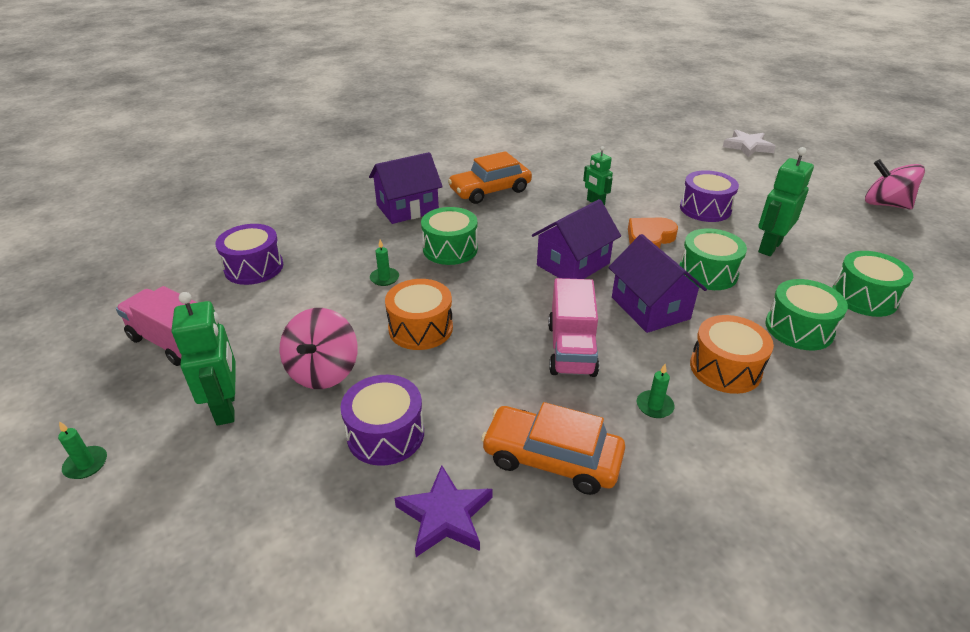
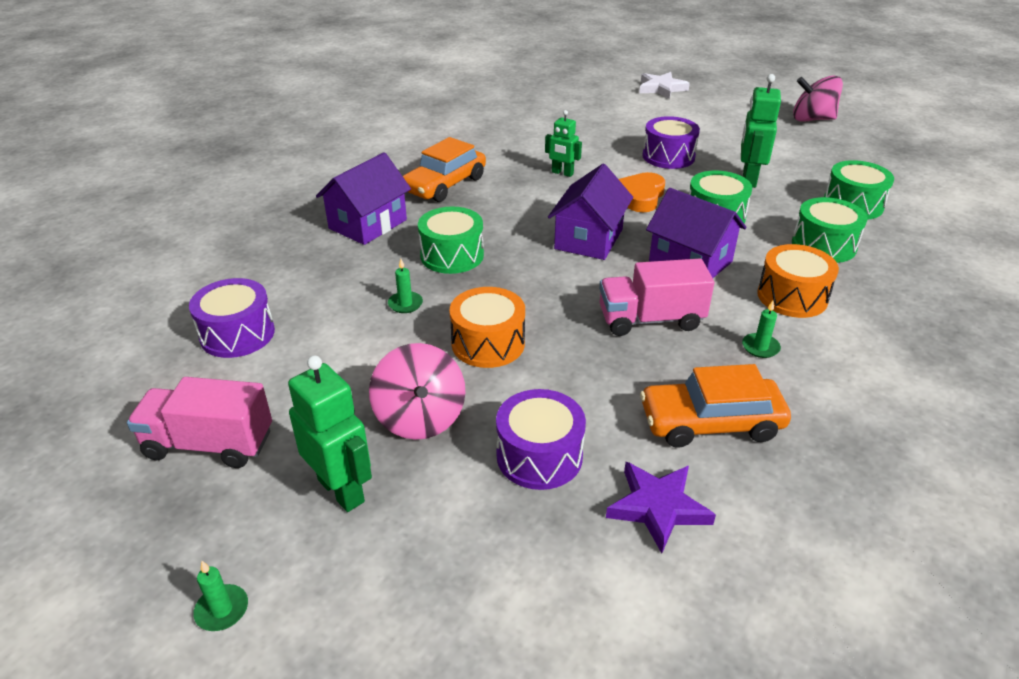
camera: 25 degrees left, 0 degrees up
pink truck [548,278,599,377] -> pink truck turned 105 degrees clockwise [599,258,714,336]

